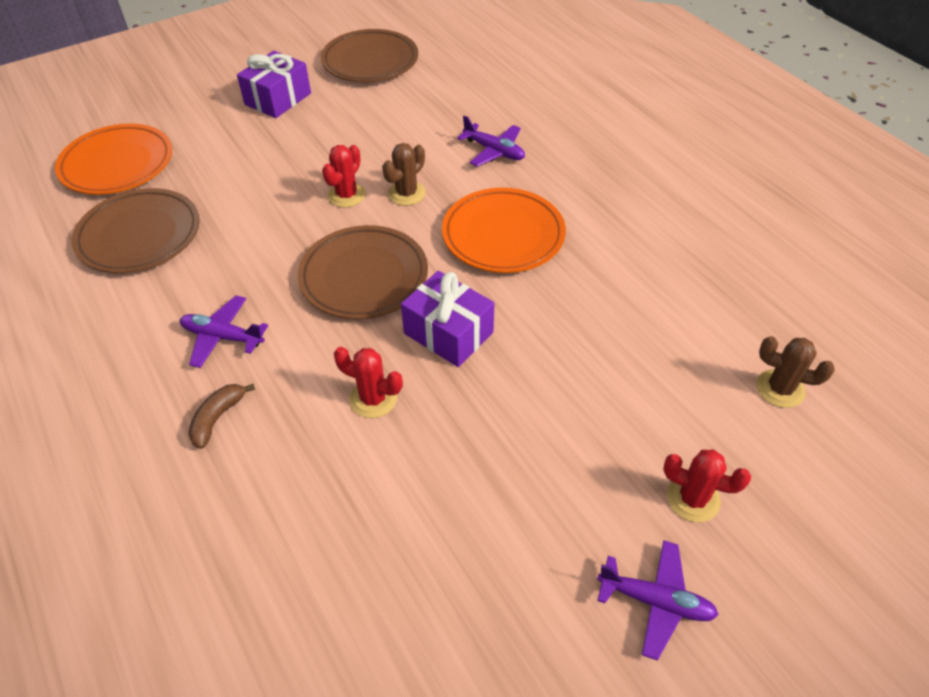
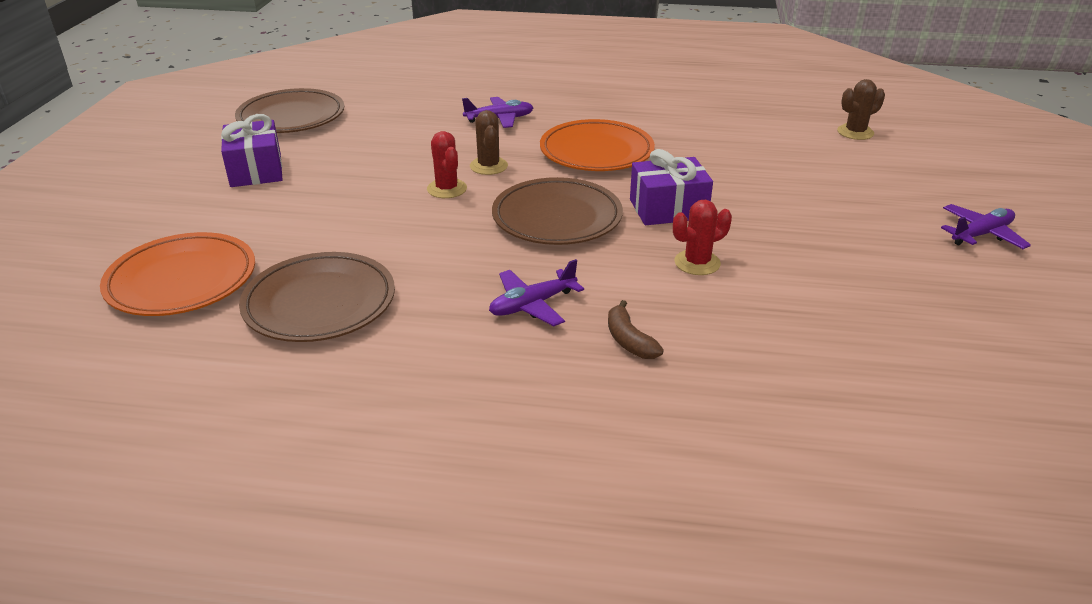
camera: 50 degrees left, 15 degrees down
red cactus [663,450,751,522] -> none

